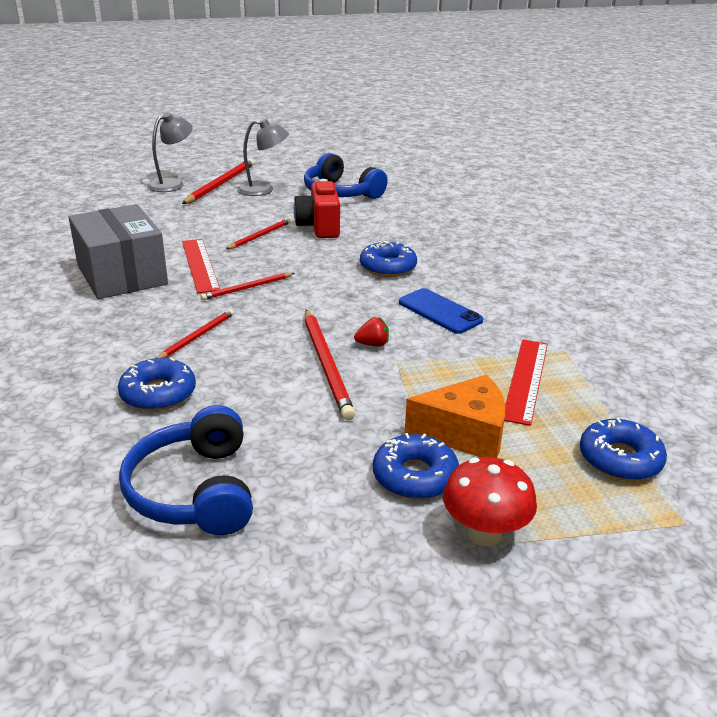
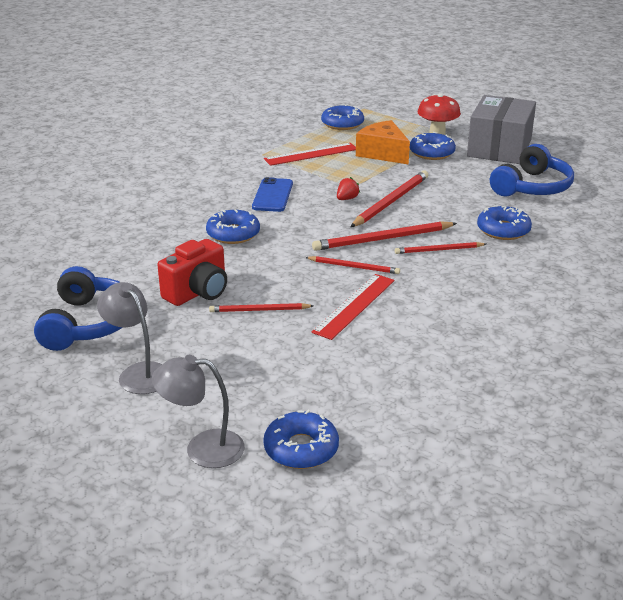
camera: 130 degrees left, 0 degrees up
grey box [69,204,168,299] -> grey box moved to [467,95,536,164]
red pencil [182,158,254,204] -> red pencil moved to [312,221,457,251]
red strawberry [354,317,389,347] -> red strawberry turned 90 degrees clockwise [337,177,360,200]
none -> blue donut [263,410,339,469]

